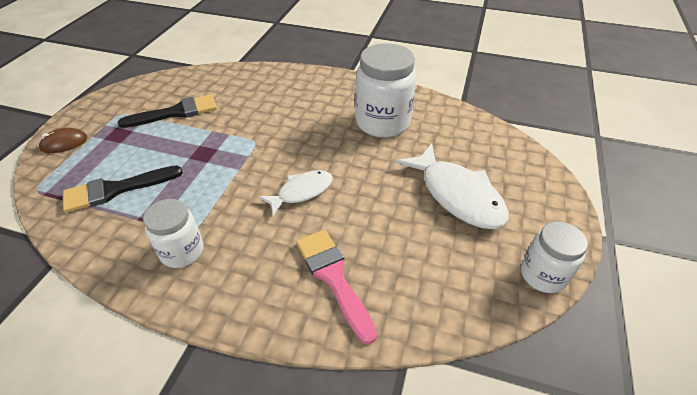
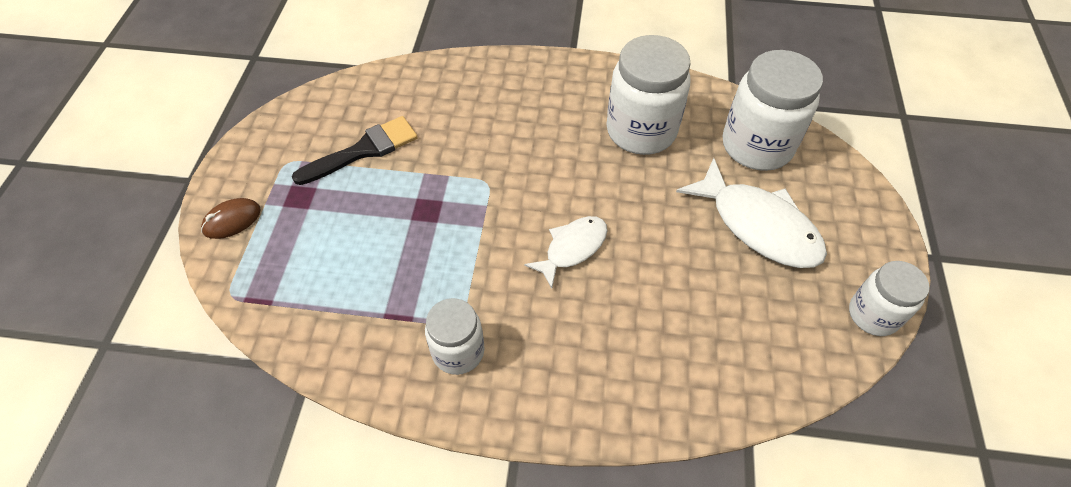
camera: 10 degrees left, 10 degrees up
black brush [63,166,183,213] -> none
pink brush [296,230,377,344] -> none
none -> white jar [723,50,823,171]

